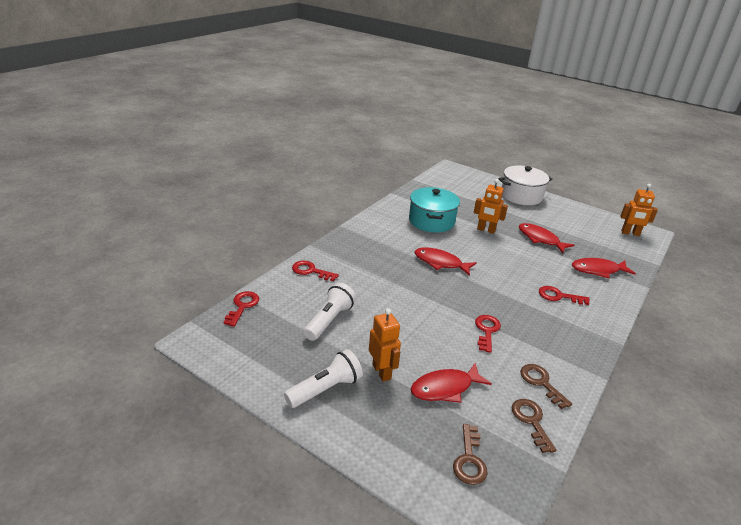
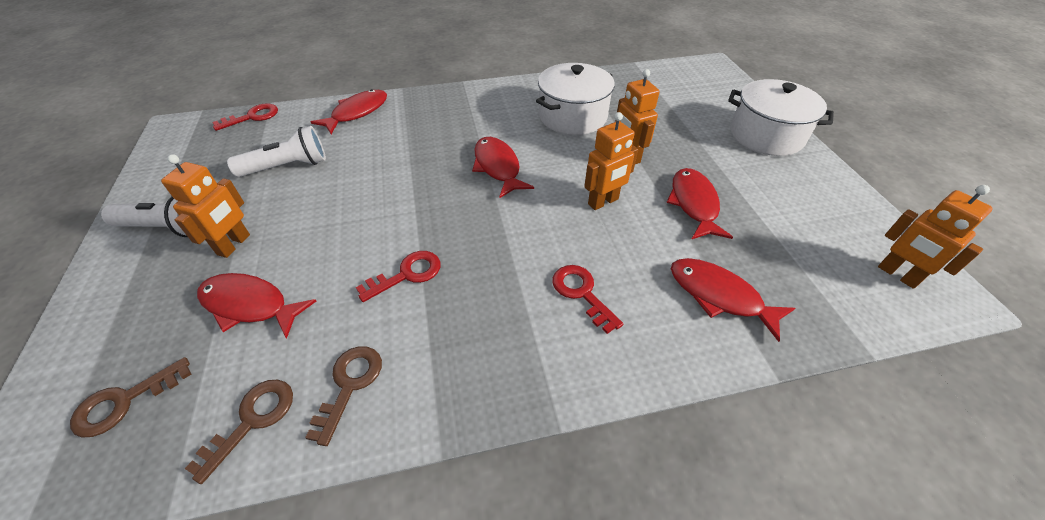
camera: 45 degrees right, 15 degrees up
red key [292,261,339,281] -> red fish [311,89,387,134]
turquoise pot [409,187,460,233] -> white pot [536,63,615,135]
none -> orange robot [584,112,638,210]

